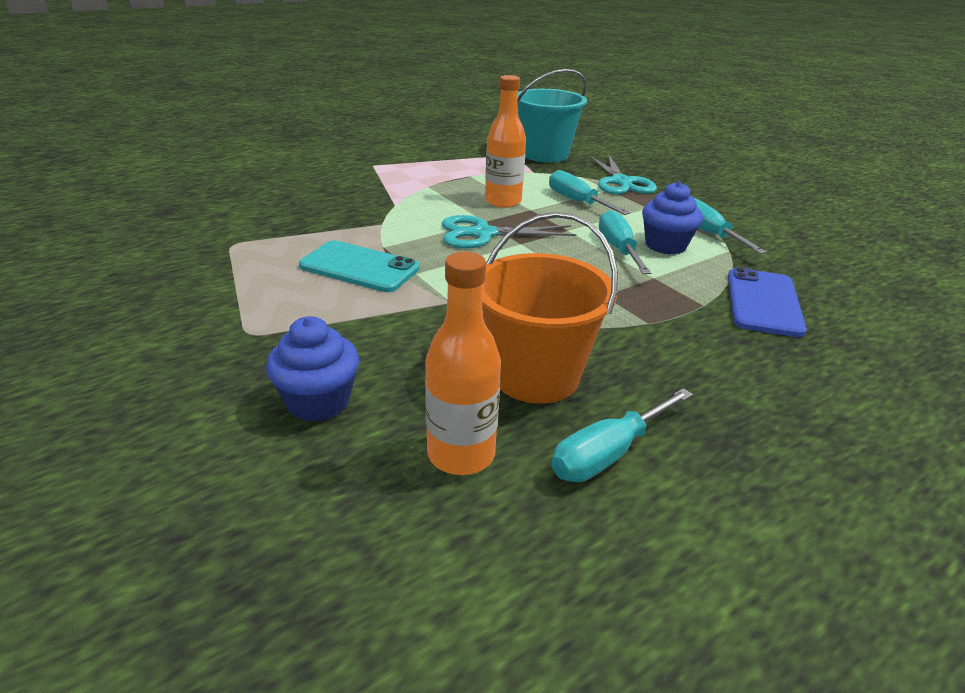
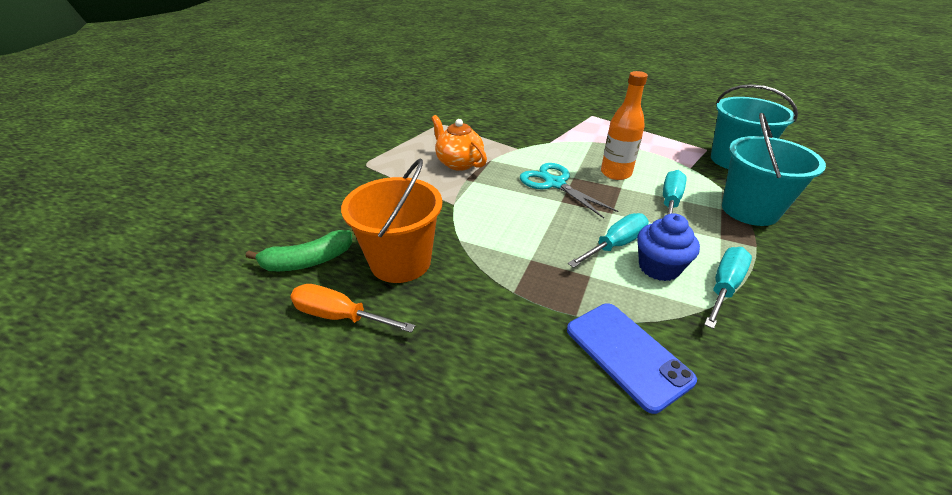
camera: 60 degrees right, 5 degrees up
blue cupcake [266,316,359,422] -> none
turquoise phone [299,240,419,292] -> orange teapot [431,115,487,171]
orange bottle [425,252,501,475] -> green banana [246,230,352,271]
turquoise screwdriver [551,388,693,482] -> orange screwdriver [290,284,415,333]
turquoise scissors [589,154,657,194] -> turquoise bucket [722,113,826,226]
blue phone [728,267,807,337] -> blue phone turned 75 degrees clockwise [567,303,697,414]

